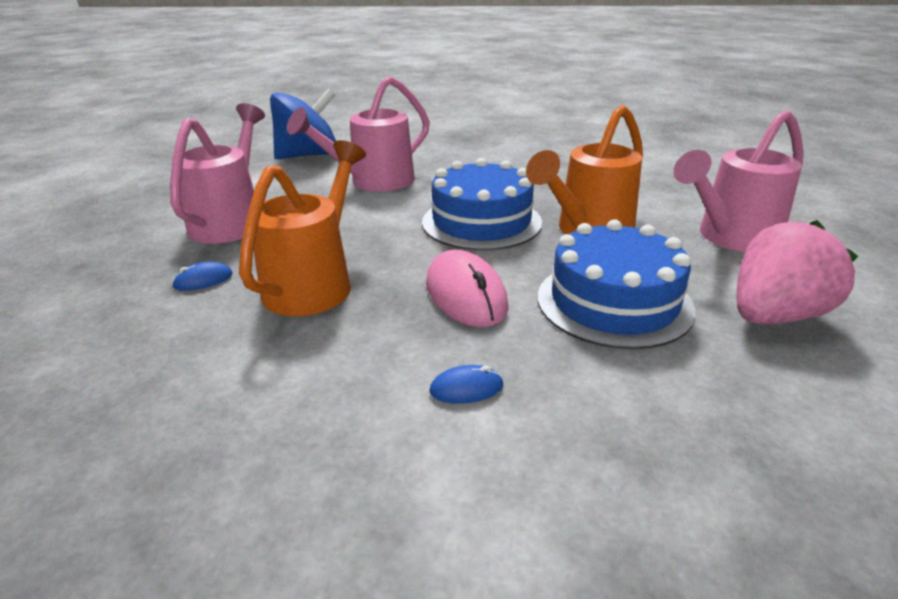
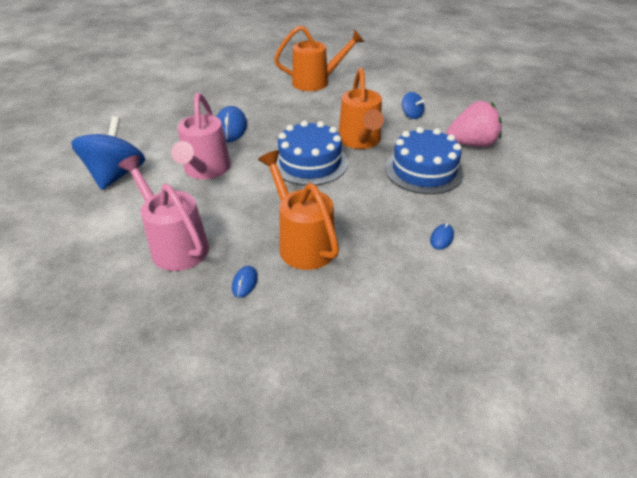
camera: 50 degrees left, 10 degrees up
pink mouse [426,250,509,327] -> none
pink watering can [673,110,804,252] -> blue spinning top [402,92,424,119]
pink strawberry [737,220,858,324] -> pink strawberry turned 75 degrees clockwise [446,101,502,147]
none -> blue mouse [216,106,247,142]
none -> orange watering can [274,26,364,91]

